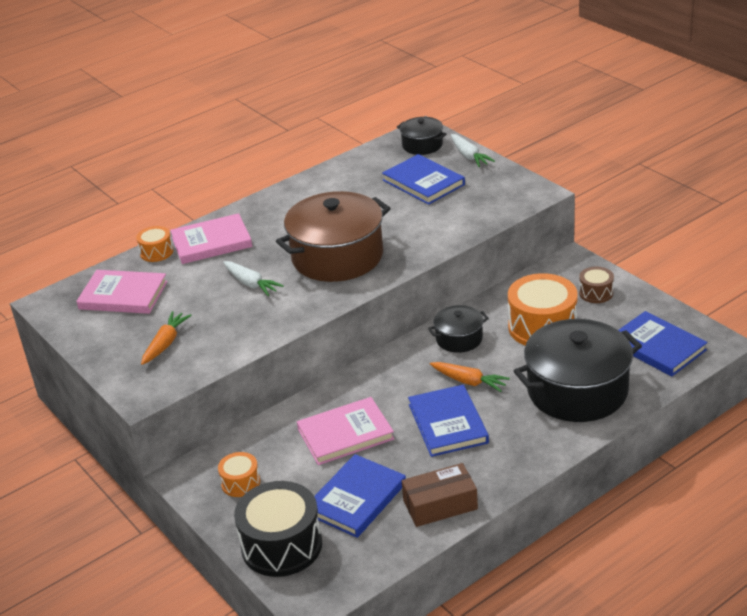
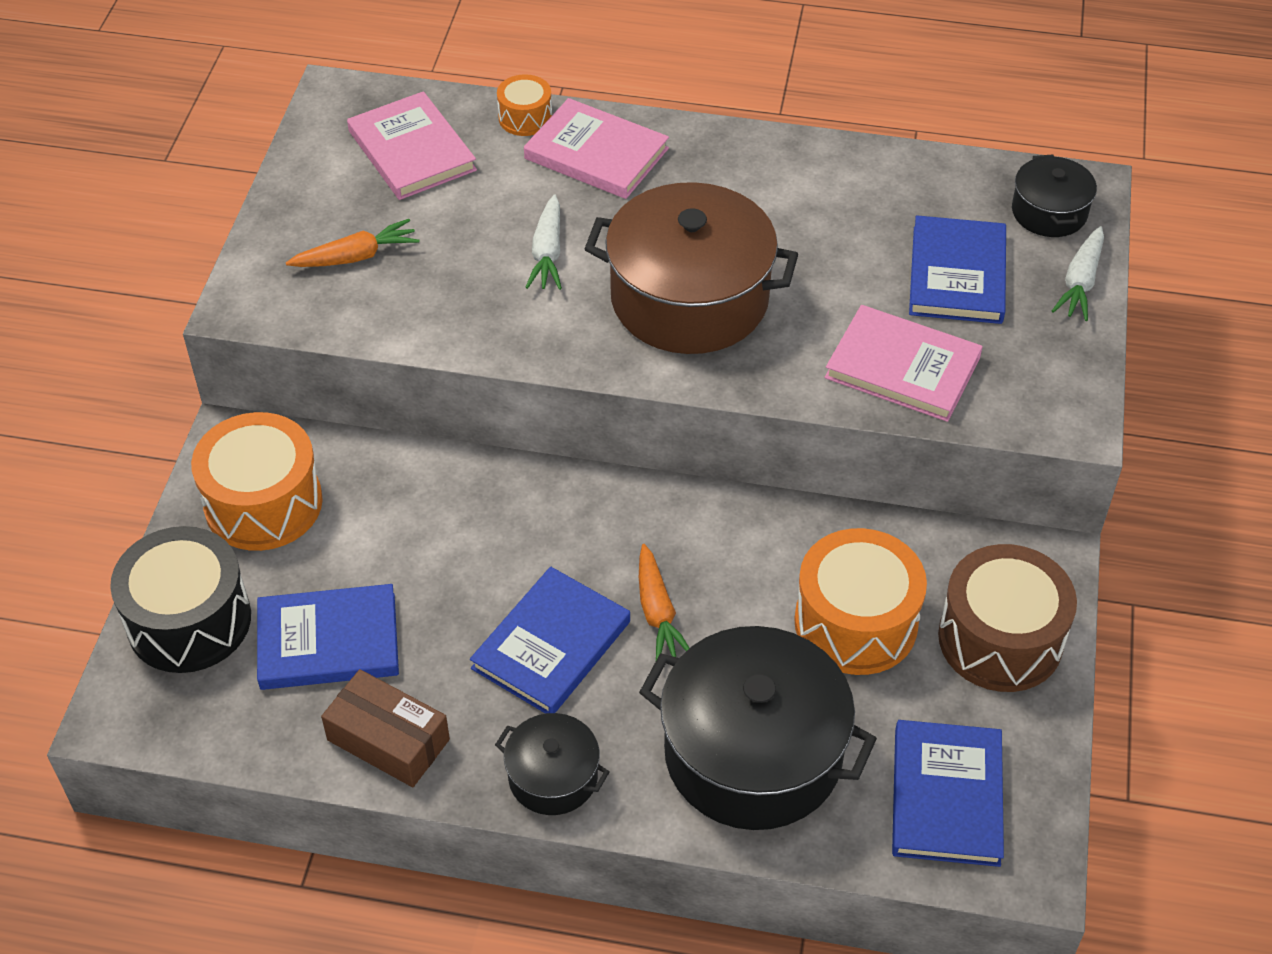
camera: 45 degrees right, 15 degrees up
orange drum [218,452,260,497] -> orange drum [191,412,323,551], size x1.96
pink book [297,397,394,465] -> pink book moved to [825,305,983,422]
black pot [428,305,489,353] -> black pot moved to [495,713,609,815]
brown drum [579,266,614,303] -> brown drum [938,544,1077,692], size x1.96

